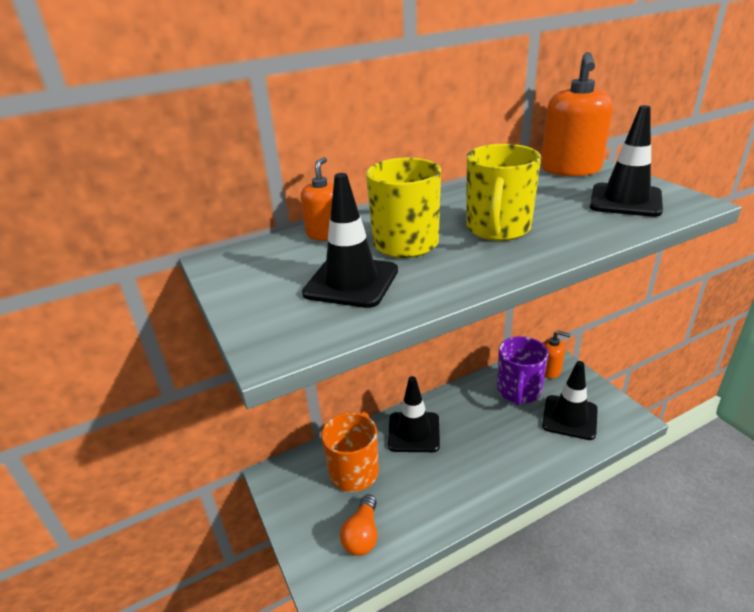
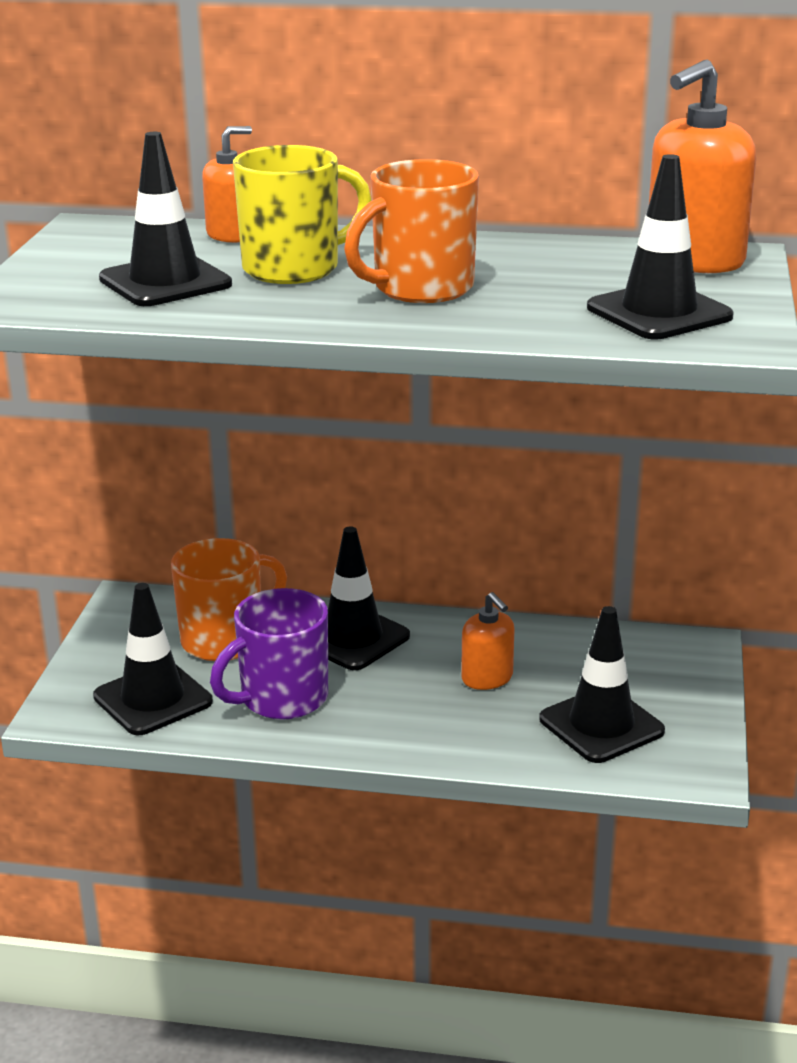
camera: 35 degrees right, 5 degrees down
orange light bulb [340,494,377,556] -> black traffic cone [93,583,213,735]
yellow mug [466,144,541,241] -> orange mug [344,159,479,303]
purple mug [497,336,548,406] -> purple mug moved to [210,588,328,720]
orange soap dispenser [543,330,571,378] -> orange soap dispenser moved to [461,592,515,690]

